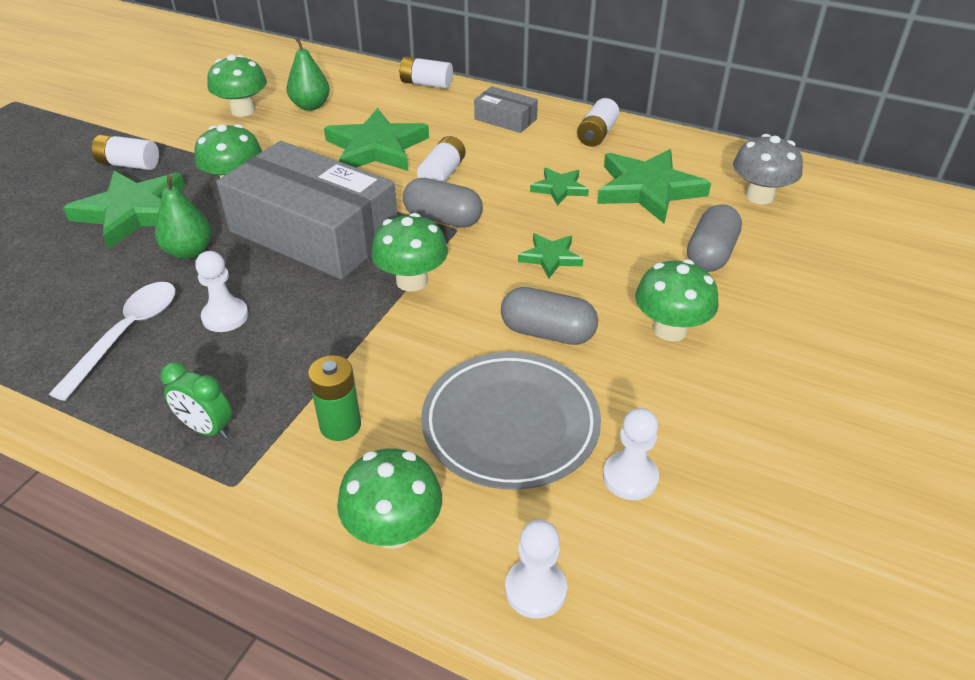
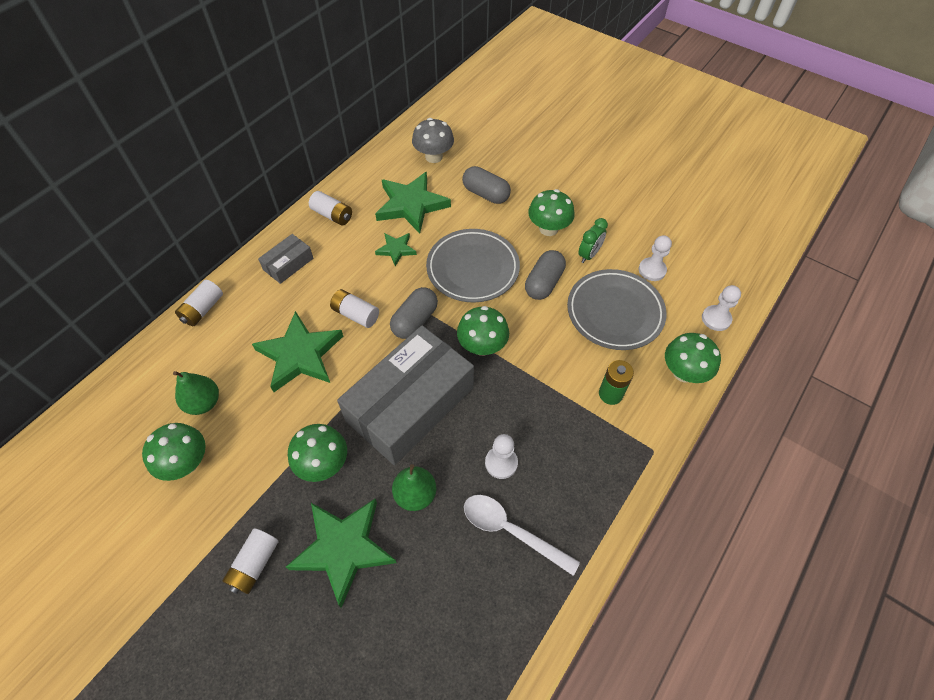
camera: 80 degrees left, 15 degrees up
green clock [161,362,232,439] -> green clock moved to [578,218,608,263]
green star [518,233,583,278] -> grey plate [426,229,520,302]

